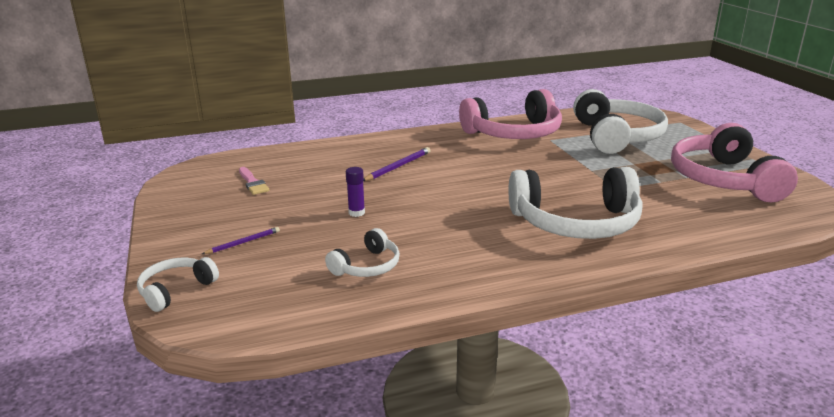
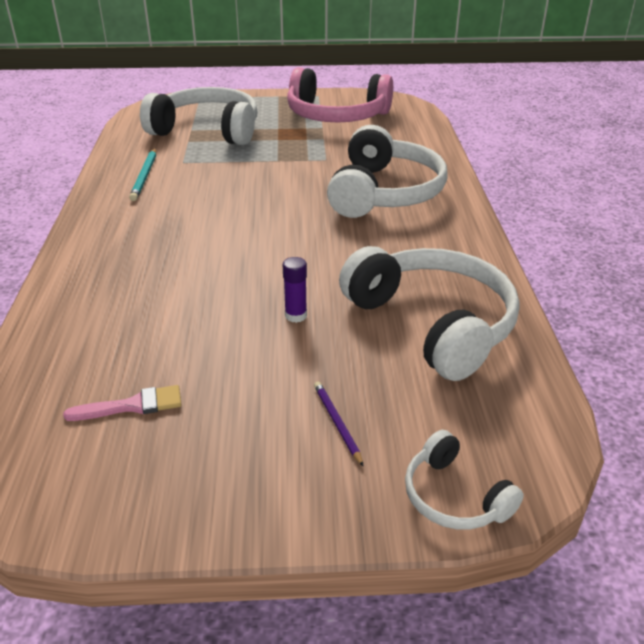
camera: 75 degrees left, 10 degrees up
white headphones [325,228,400,277] -> white headphones [339,246,520,381], size x2.06
purple pencil [364,147,431,181] -> none
pink headphones [459,89,562,139] -> turquoise pencil [129,149,156,201]

